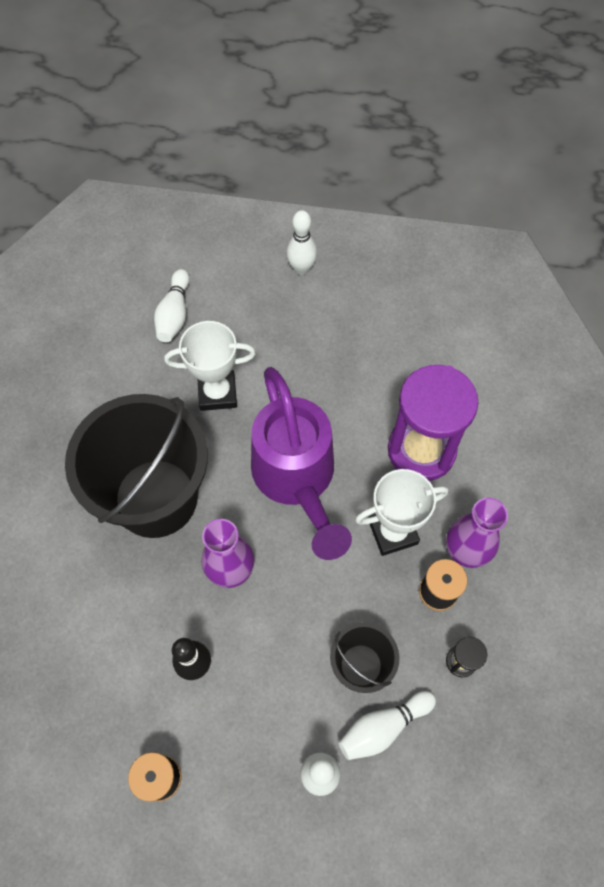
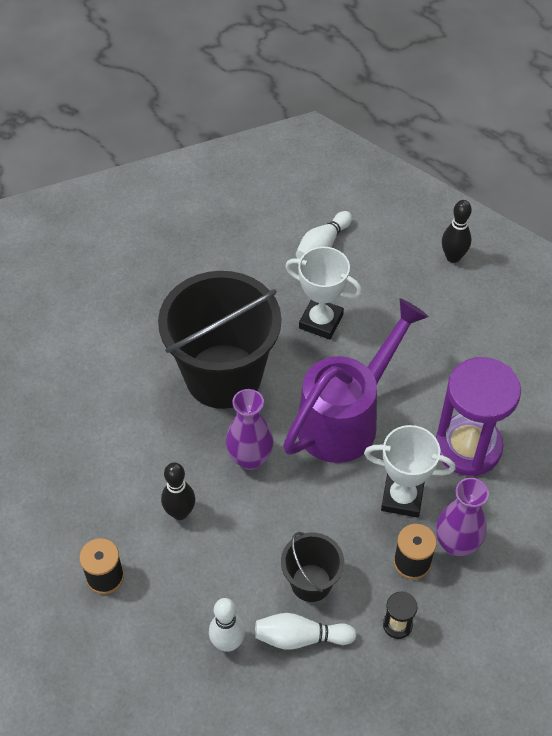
camera: 30 degrees right, 10 degrees down
purple watering can [251,367,352,560] -> purple watering can turned 150 degrees counterclockwise [283,298,429,463]
white bowling pin [287,210,317,275] -> black bowling pin [442,200,472,263]

